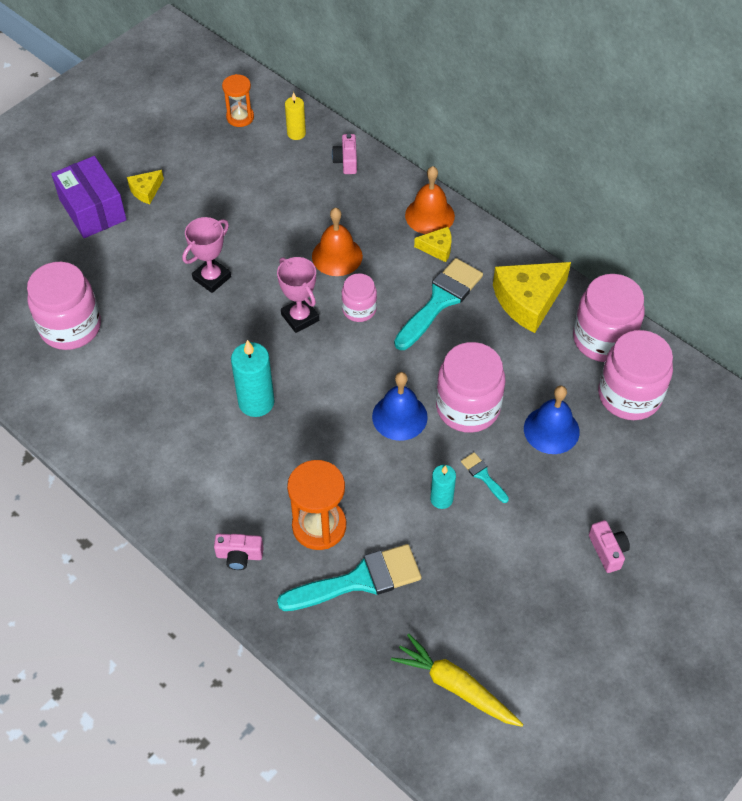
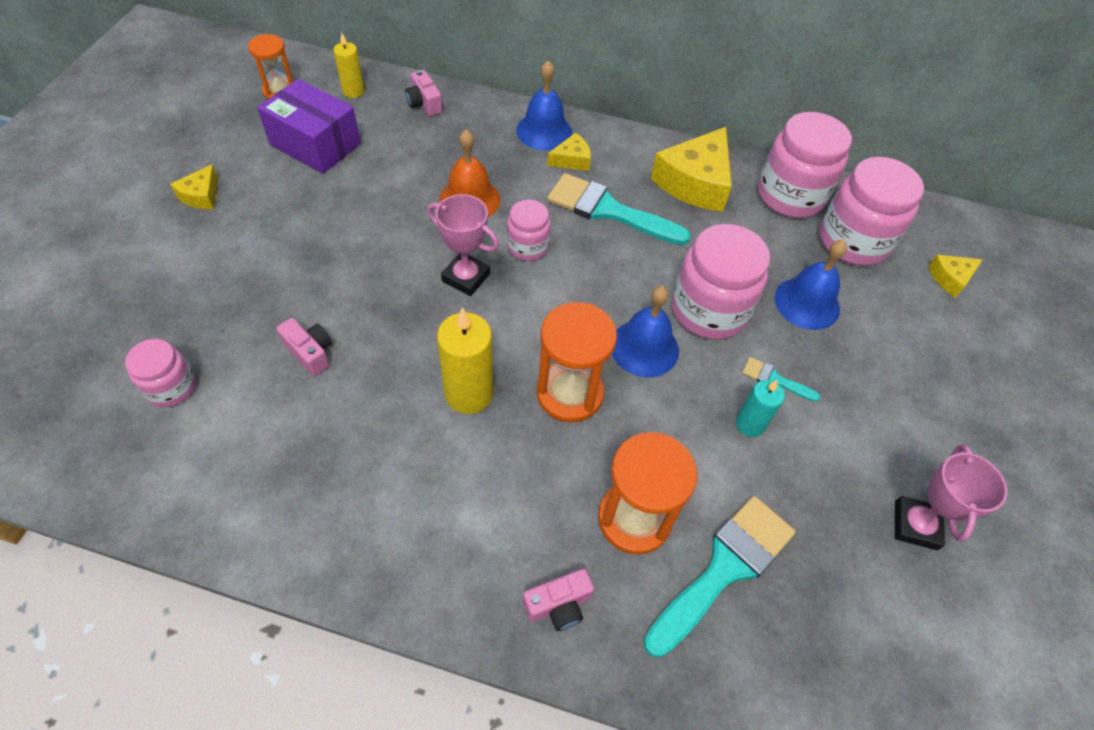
camera: 30 degrees left, 0 degrees up
pink jar [27,262,101,350] -> pink jar [125,339,196,407], size x0.56
purple box [51,156,127,238] -> purple box moved to [257,79,361,174]
pink trophy [182,217,231,293] -> pink trophy moved to [895,444,1007,550]
turquoise candle [231,340,275,417] -> yellow candle [437,308,493,414]
yellow carrot [391,634,524,727] -> none
turquoise brush [394,258,483,350] -> turquoise brush turned 75 degrees counterclockwise [547,173,691,245]
orange bell [405,166,455,234] -> blue bell [516,60,572,151]
pink camera [589,520,630,573] -> pink camera moved to [276,318,332,376]
none -> orange hourglass [537,302,617,422]
none -> yellow cheese [928,255,983,298]

